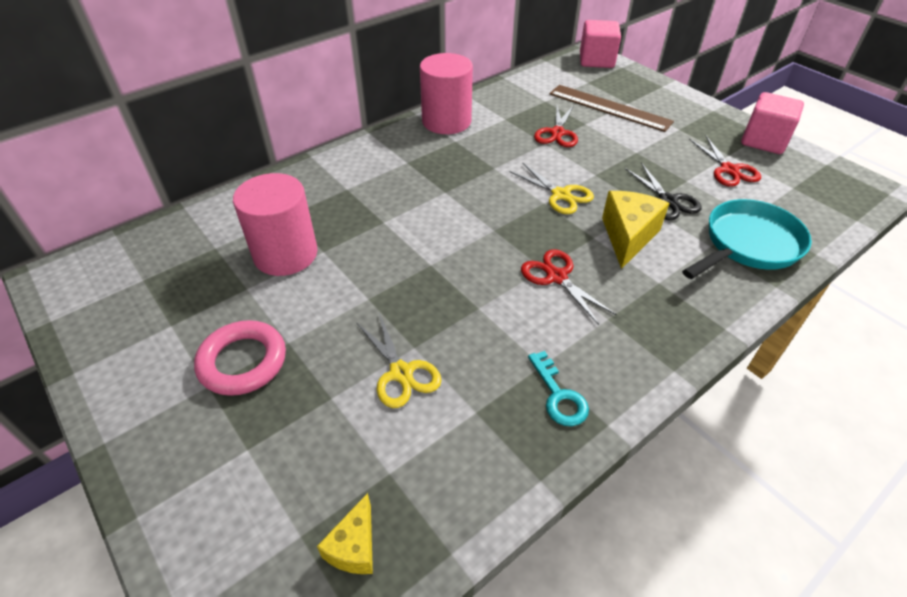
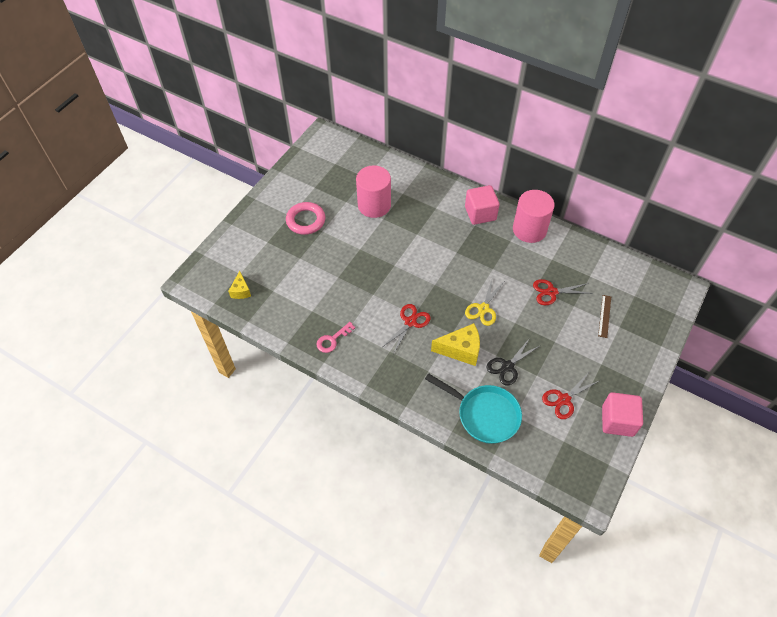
camera: 70 degrees right, 10 degrees up
yellow cheese [317,493,373,574] -> yellow cheese turned 90 degrees counterclockwise [228,271,251,299]
yellow scissors [356,313,441,408] -> none
turquoise key [528,351,589,426] -> pink key [316,322,355,353]
brown ruler [549,85,674,132] -> brown ruler [598,295,611,338], size x0.52
pink cube [580,20,621,68] -> pink cube moved to [465,185,500,225]

